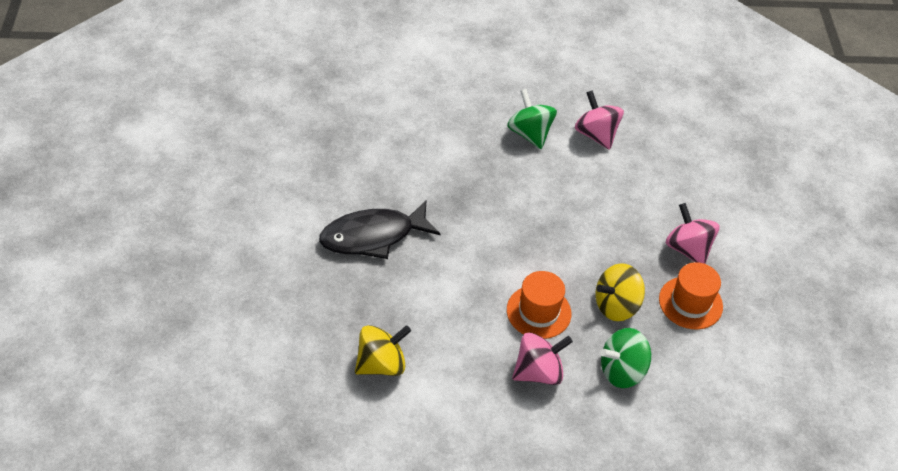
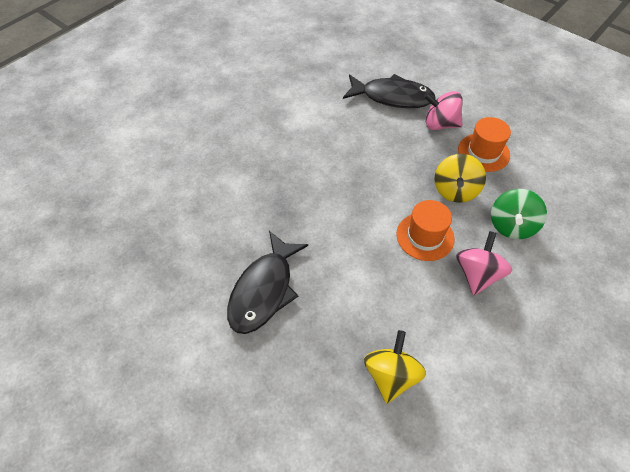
camera: 45 degrees left, 5 degrees up
green spinning top [507,89,557,149] -> none
pink spinning top [575,90,624,150] -> none
none -> black fish [343,74,436,108]

